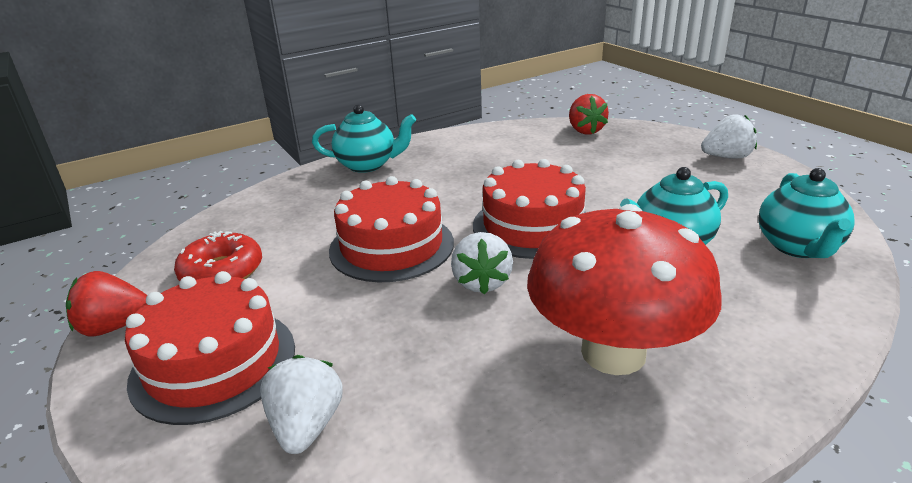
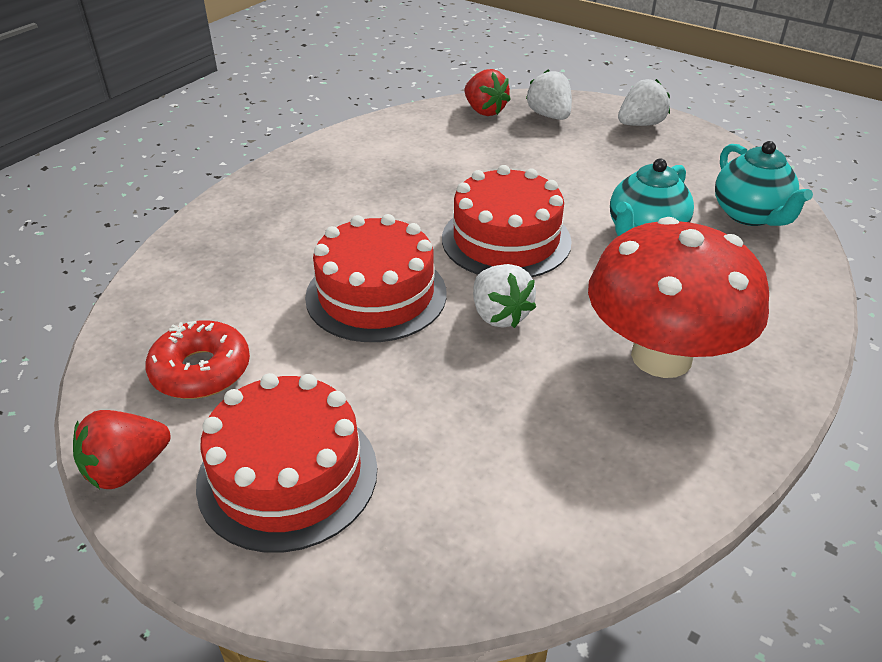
camera: 25 degrees left, 10 degrees up
white strawberry [260,355,343,454] -> white strawberry moved to [526,69,572,120]
turquoise teapot [312,104,416,173] -> none

